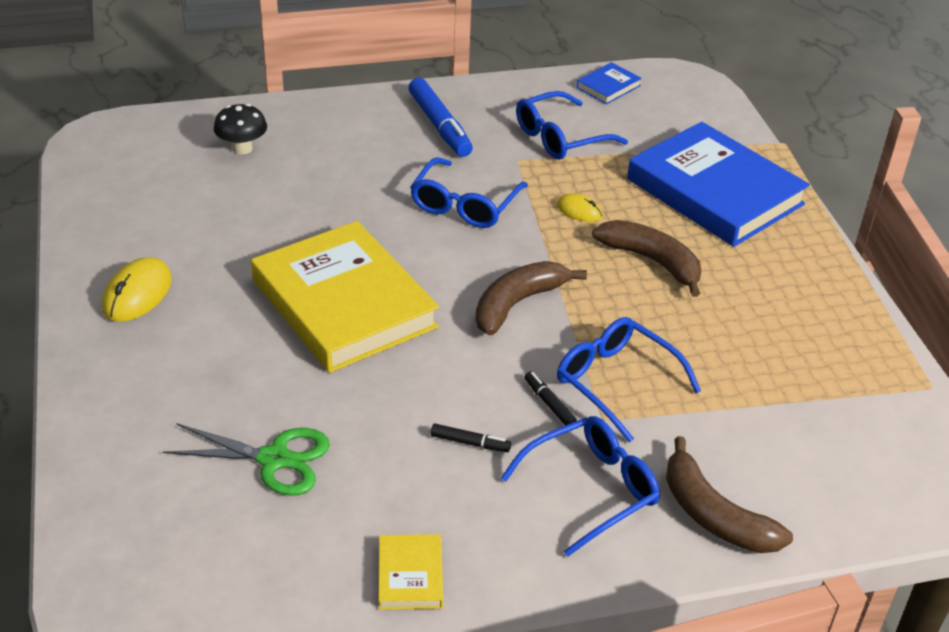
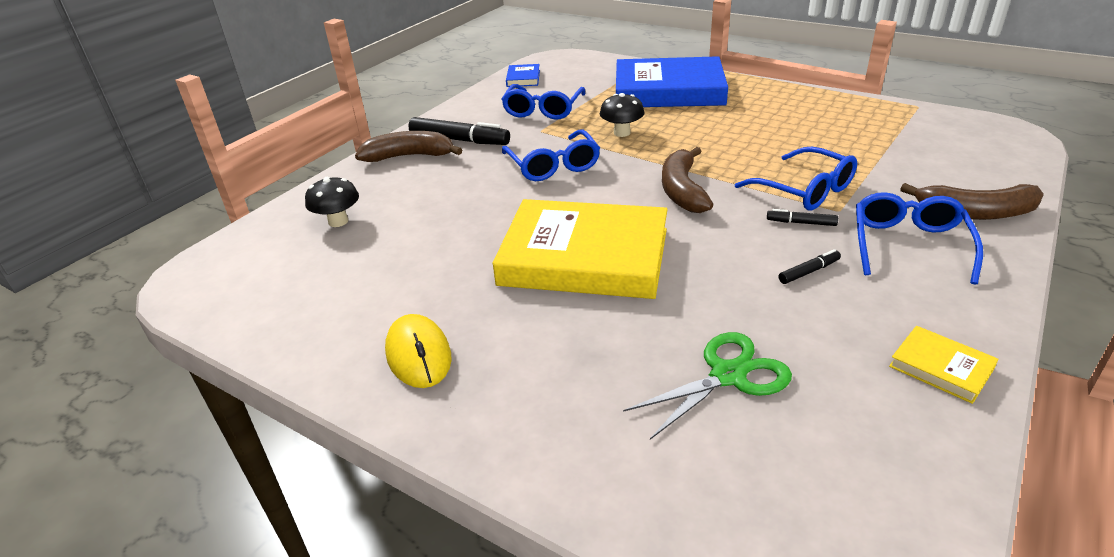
camera: 40 degrees left, 5 degrees down
blue marker [408,78,473,157] -> black marker [409,117,510,145]
yellow mouse [557,193,603,222] -> black mushroom [600,93,645,137]
blue glasses [557,317,701,442] -> blue glasses turned 135 degrees counterclockwise [735,147,857,210]
brown banana [592,220,701,297] -> brown banana moved to [355,131,462,162]

